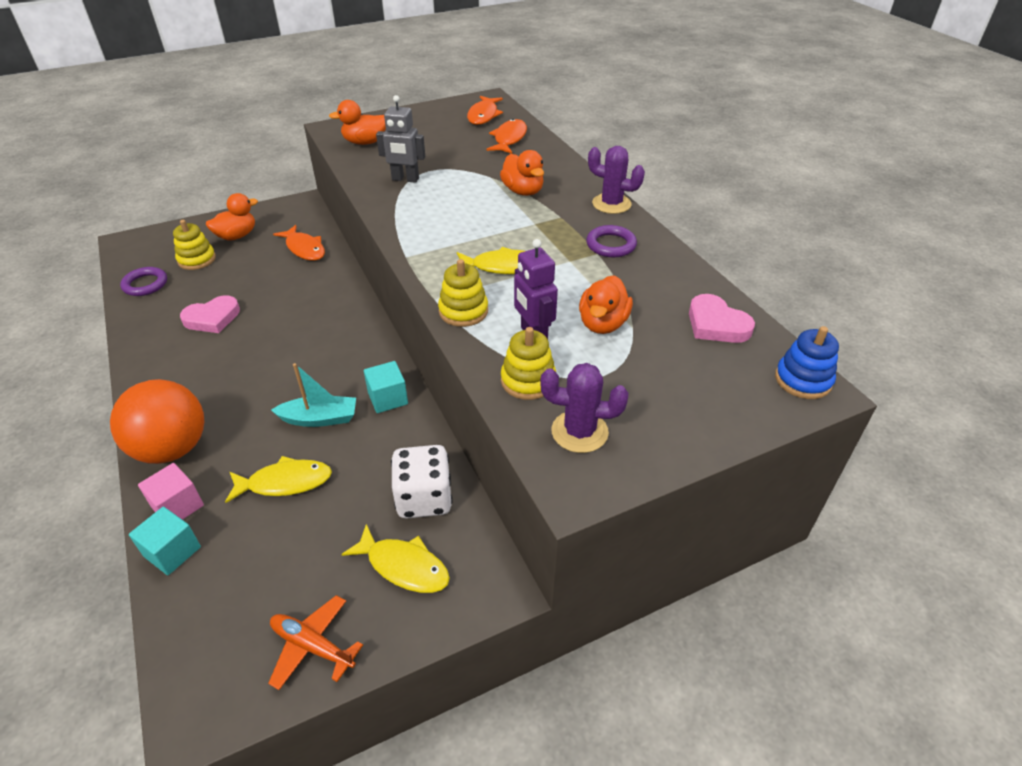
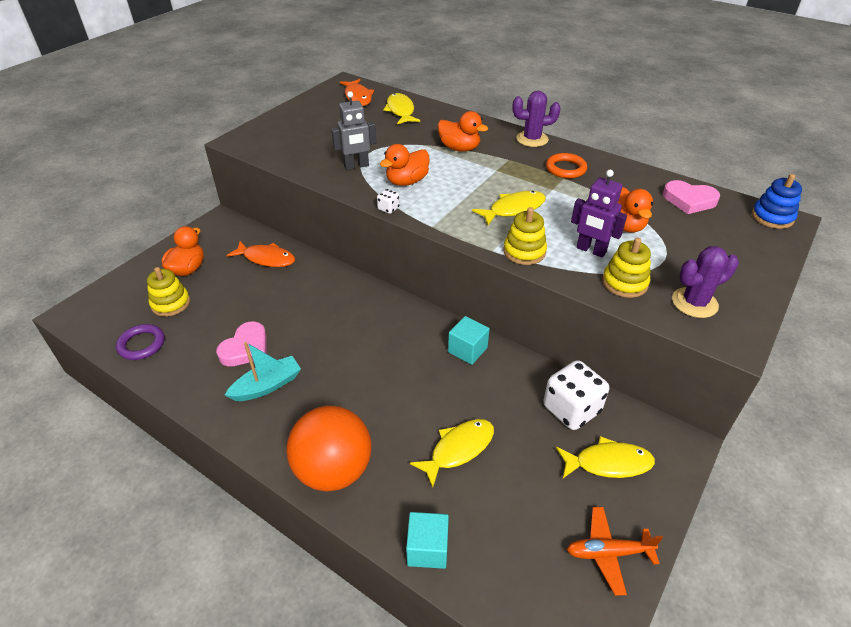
camera: 30 degrees left, 0 degrees up
pink cube [138,463,204,520] -> none
turquoise boat [271,363,356,427] -> turquoise boat moved to [225,342,301,401]
orange duck [329,100,386,145] -> orange duck moved to [380,144,429,186]
orange fish [487,119,527,154] -> yellow fish [383,93,420,124]
purple ring [586,225,637,257] -> orange ring [546,153,587,178]
none -> white dice [377,189,400,214]

